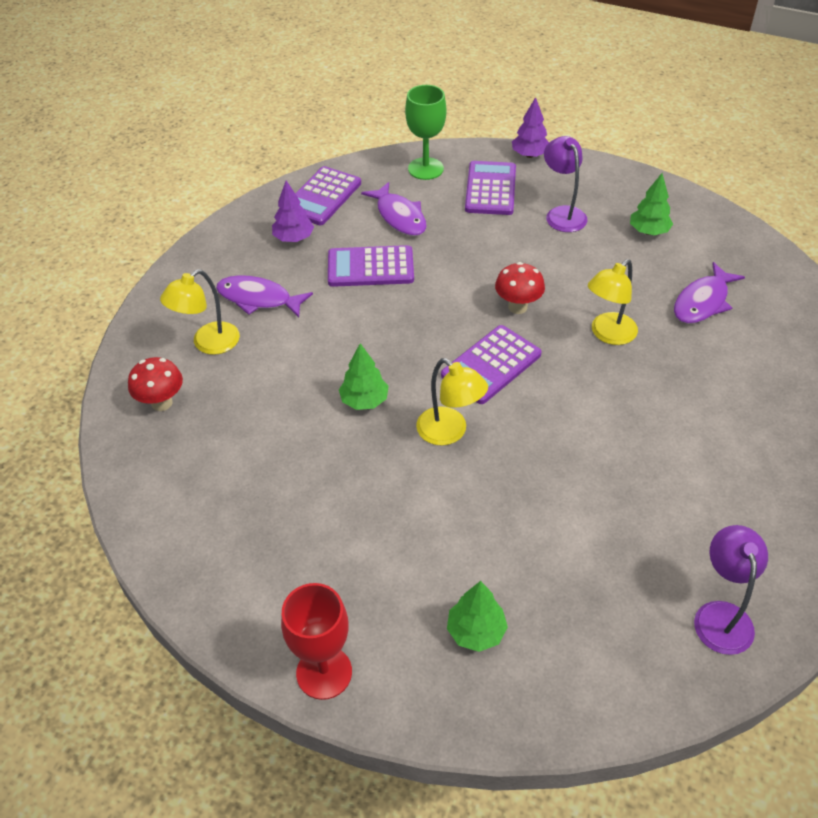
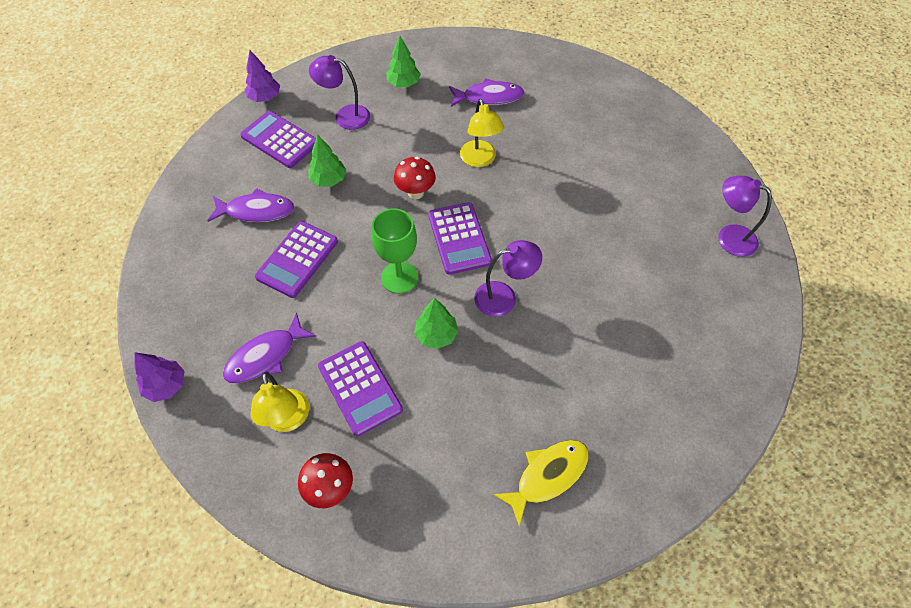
camera: 60 degrees left, 10 degrees up
purple tree [272,181,314,242] -> purple tree moved to [134,352,185,402]
red goblet [281,583,352,700] -> none
purple calculator [295,166,361,225] -> purple calculator moved to [318,341,403,436]
green goblet [405,85,446,180] -> green goblet moved to [371,209,418,294]
yellow lamp [416,358,488,446] -> purple lamp [474,240,542,317]
green tree [447,581,508,652] -> green tree moved to [308,134,346,187]
purple fish [674,262,745,324] -> purple fish turned 75 degrees counterclockwise [449,78,524,107]
none -> yellow fish [493,440,589,527]

